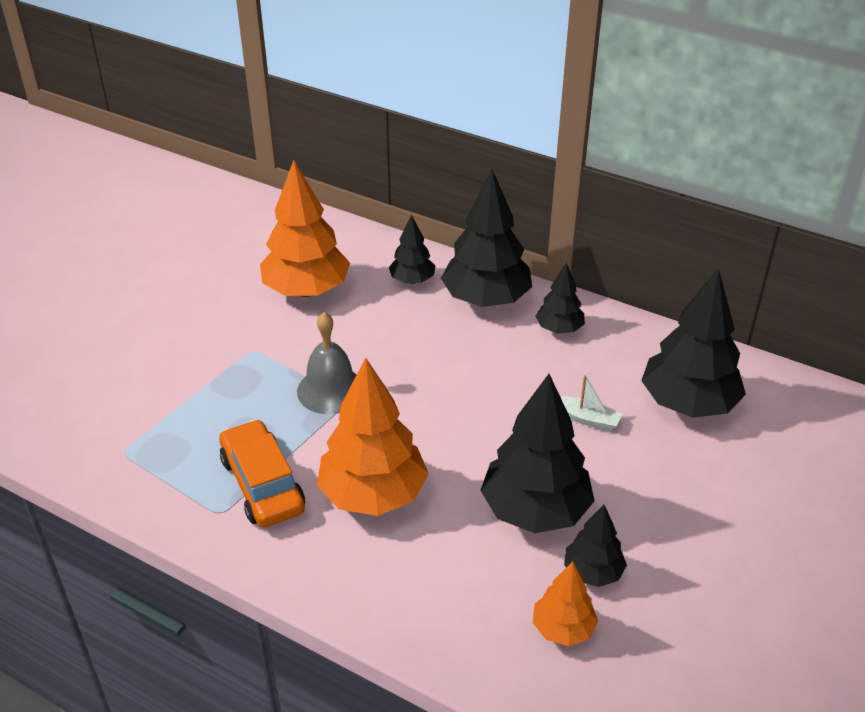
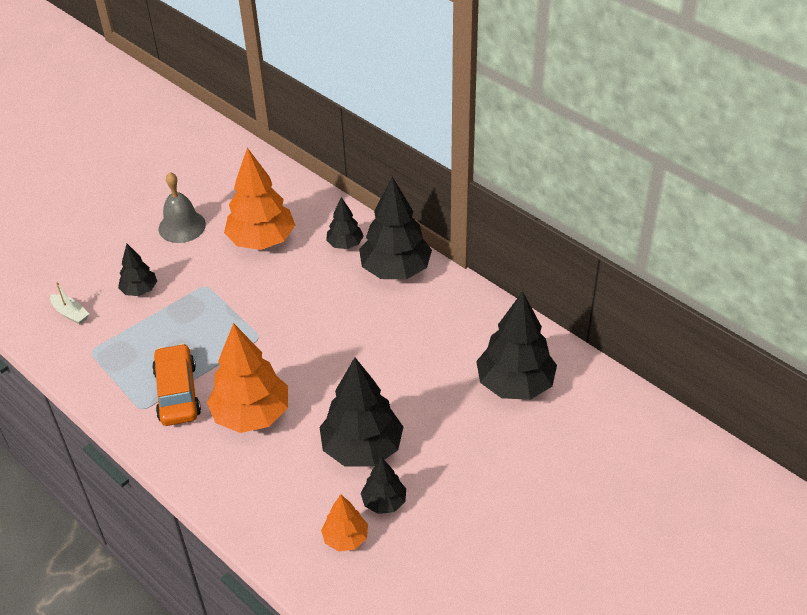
camera: 15 degrees right, 5 degrees up
grey bell [297,312,357,414] -> grey bell moved to [158,172,206,243]
black tree [535,262,585,333] -> black tree moved to [118,244,157,296]
white boat [561,375,623,431] -> white boat moved to [50,282,89,325]

